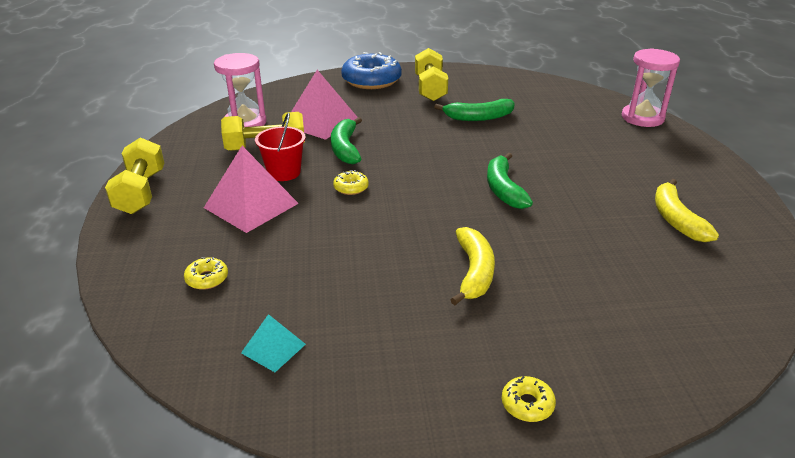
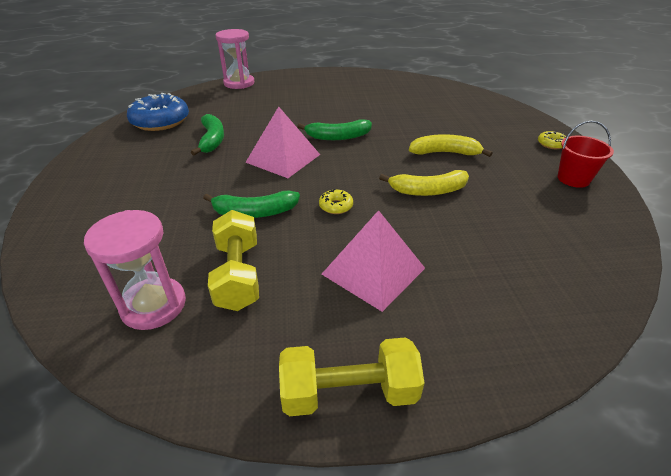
camera: 90 degrees left, 5 degrees up
yellow donut [184,257,228,290] -> none
turquoise pyramid [241,314,306,372] -> none
red bucket [255,113,306,181] -> red bucket moved to [557,121,614,188]
pink pyramid [291,70,358,140] -> pink pyramid moved to [245,107,320,178]
blue donut [341,52,402,89] -> blue donut moved to [127,93,189,131]
yellow dumbbell [415,48,448,101] -> none
yellow banana [655,179,719,242] -> yellow banana moved to [379,170,469,196]

